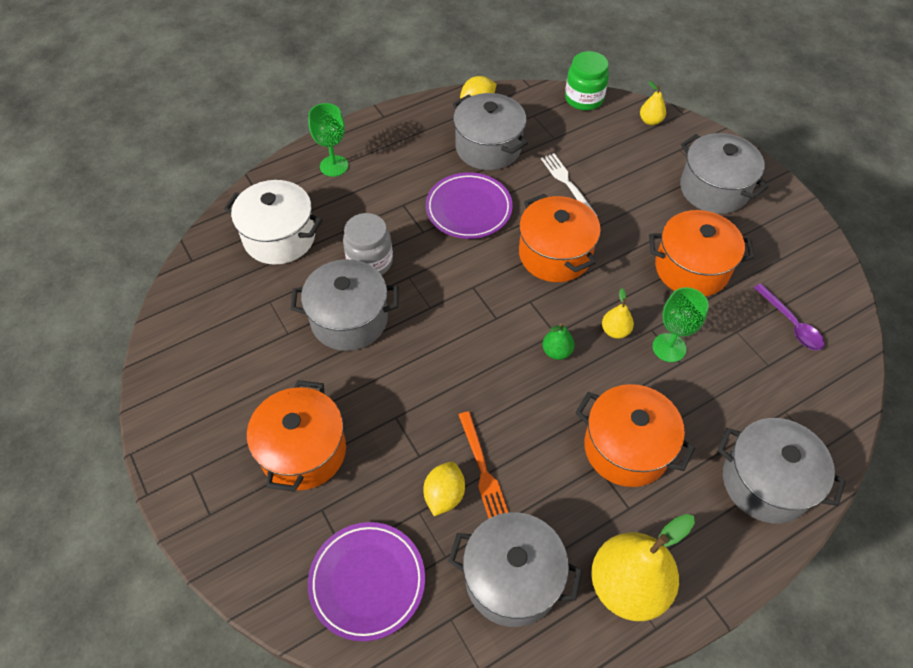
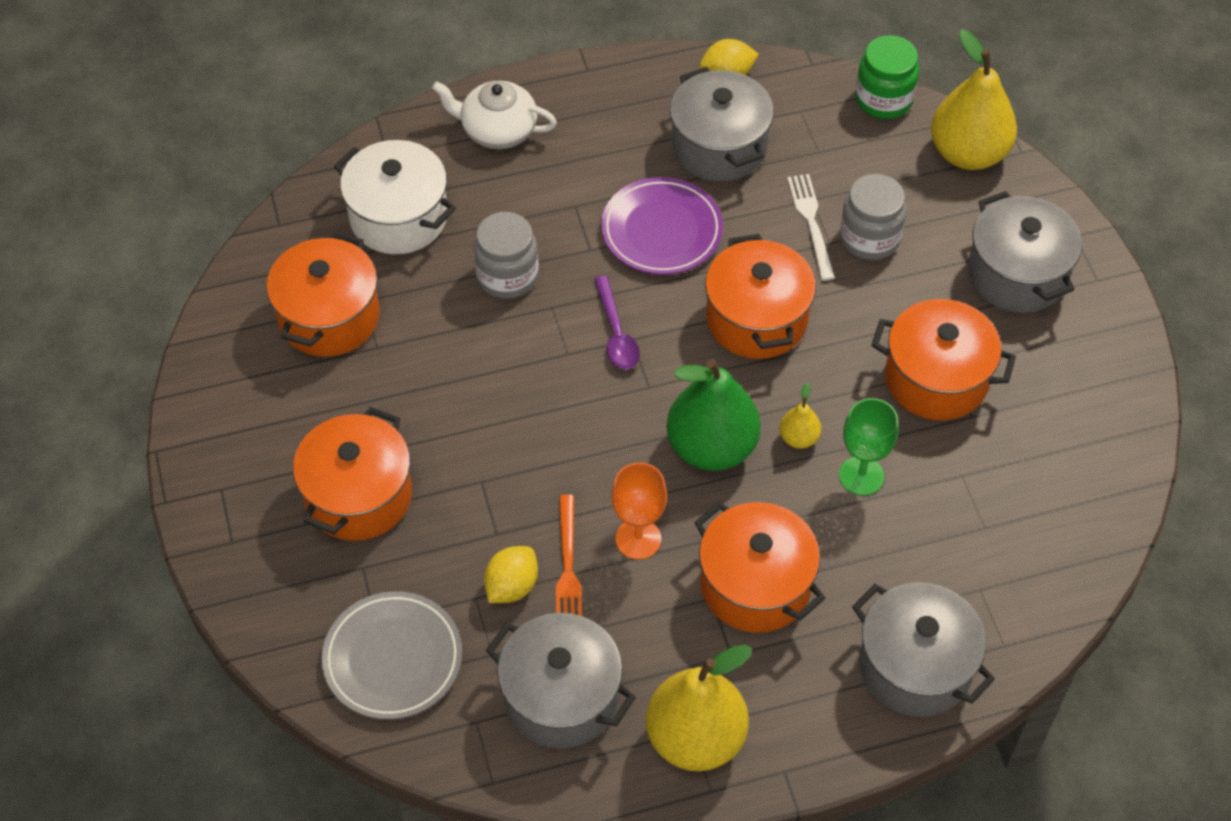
camera: 15 degrees right, 0 degrees up
grey pot [290,259,399,351] -> none
green goblet [308,103,348,177] -> white teapot [432,81,557,149]
purple plate [308,522,425,641] -> grey plate [322,591,462,720]
green pear [542,323,575,360] -> green pear [667,359,761,471], size x2.21
yellow pear [640,81,666,125] -> yellow pear [931,29,1017,170], size x2.21
purple spoon [754,283,824,351] -> purple spoon moved to [594,276,640,369]
none -> orange pot [266,232,380,357]
none -> orange goblet [611,462,667,560]
none -> grey jar [840,174,907,260]

